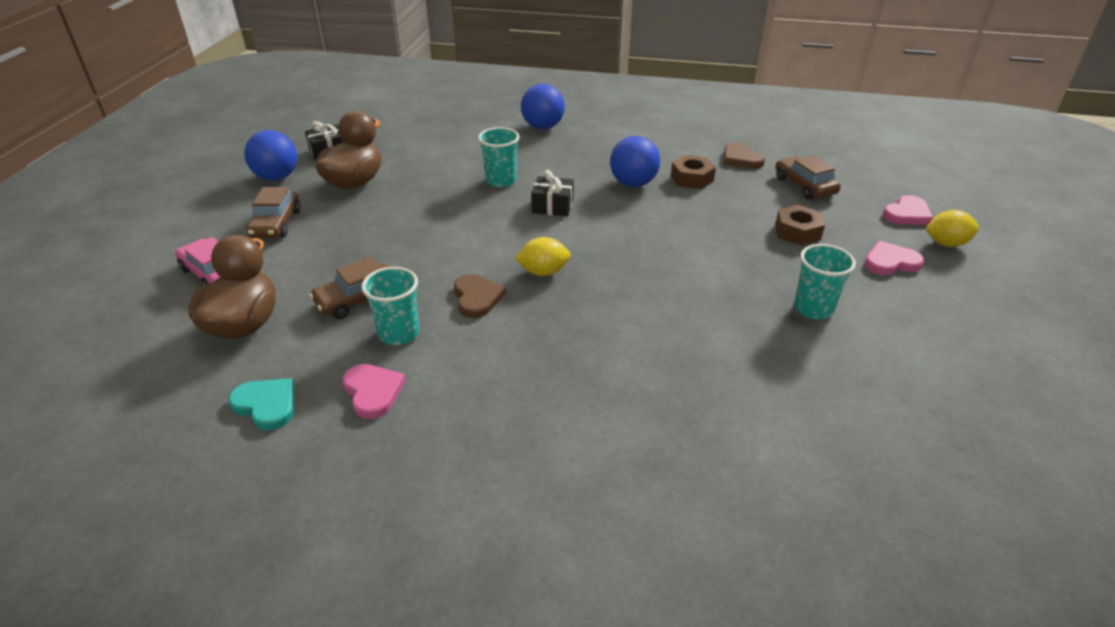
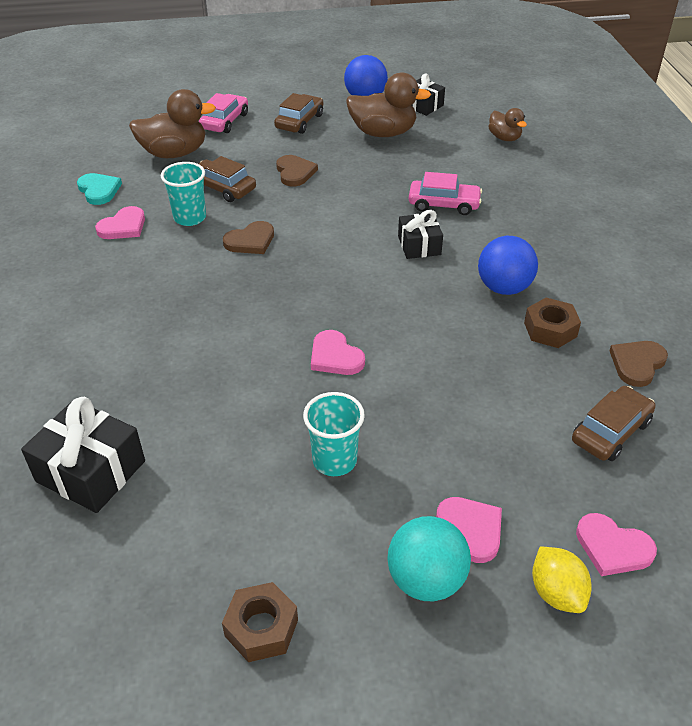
camera: 70 degrees right, 5 degrees up
turquoise heart [228,378,294,430] -> turquoise heart turned 45 degrees counterclockwise [77,173,122,205]
brown car [246,187,300,238] -> brown car turned 135 degrees clockwise [274,93,323,134]
turquoise cup [478,127,520,187] -> pink car [409,172,482,215]
yellow lemon [515,237,571,276] -> none
blue ball [521,84,565,129] -> none
brown nut [775,205,825,246] -> brown nut moved to [222,582,298,662]
none -> black gift [21,397,145,513]
none -> brown heart [276,155,318,187]
none -> pink heart [311,330,365,375]
none -> turquoise ball [387,516,471,601]
none -> brown duck [489,108,527,141]

